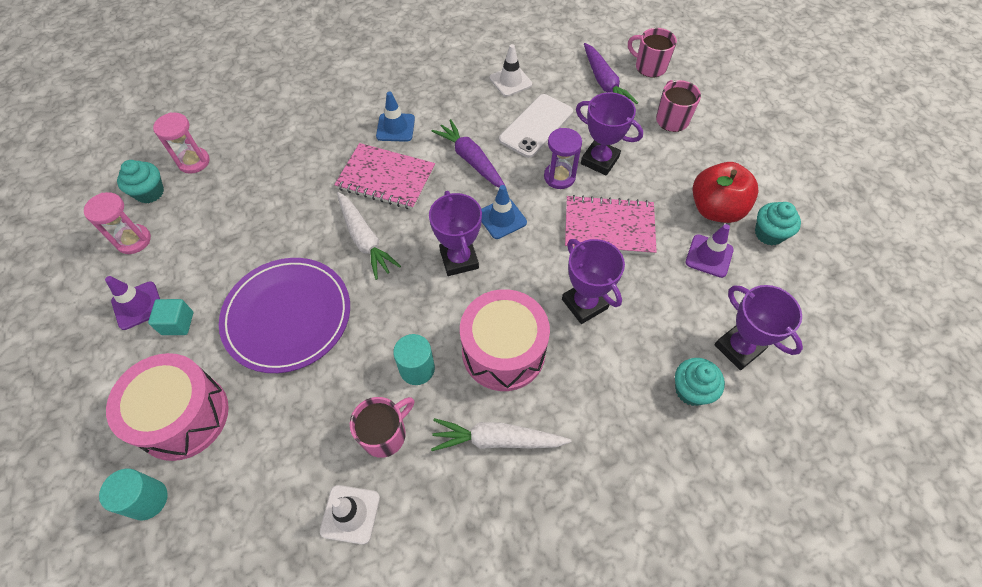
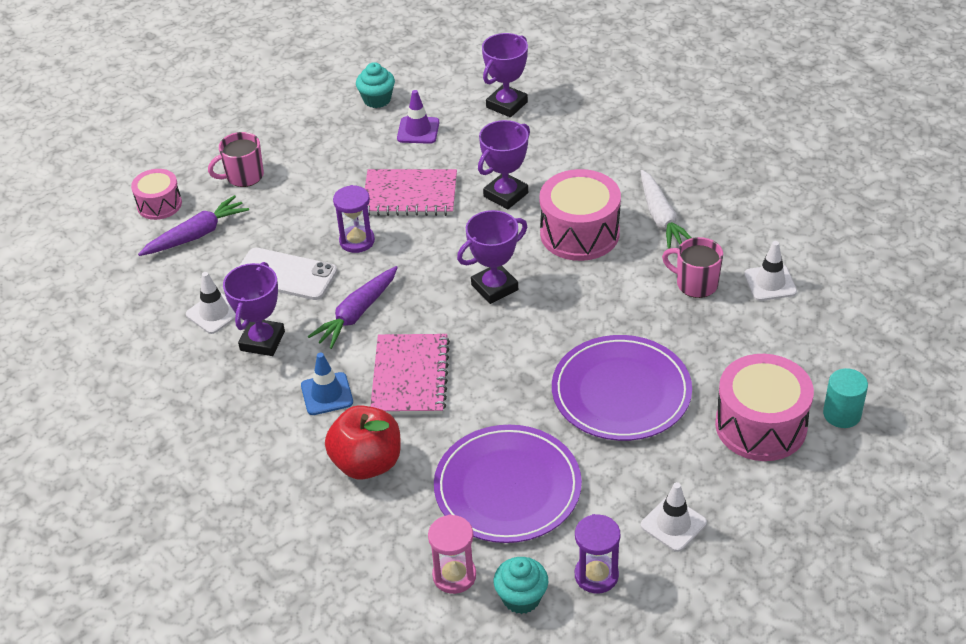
camera: 105 degrees left, 15 degrees down
pink hourglass [84,192,151,254] -> purple hourglass [575,514,620,594]
purple traffic cone [105,276,160,330] -> white traffic cone [641,482,707,552]
turquoise cube [148,299,193,335] -> none
white carrot [337,192,401,280] -> none
turquoise cylinder [393,334,435,385] -> none
blue traffic cone [481,185,527,239] -> none
pink notebook [565,195,657,255] -> pink notebook turned 75 degrees counterclockwise [362,169,457,216]
purple trophy [576,92,643,176] -> purple trophy moved to [223,262,285,356]
pink mug [628,28,677,78] -> pink drum [131,169,182,220]
turquoise cupcake [675,358,725,406] -> none
red apple [693,162,758,223] -> red apple moved to [325,405,401,479]
none -> purple plate [434,425,582,543]

